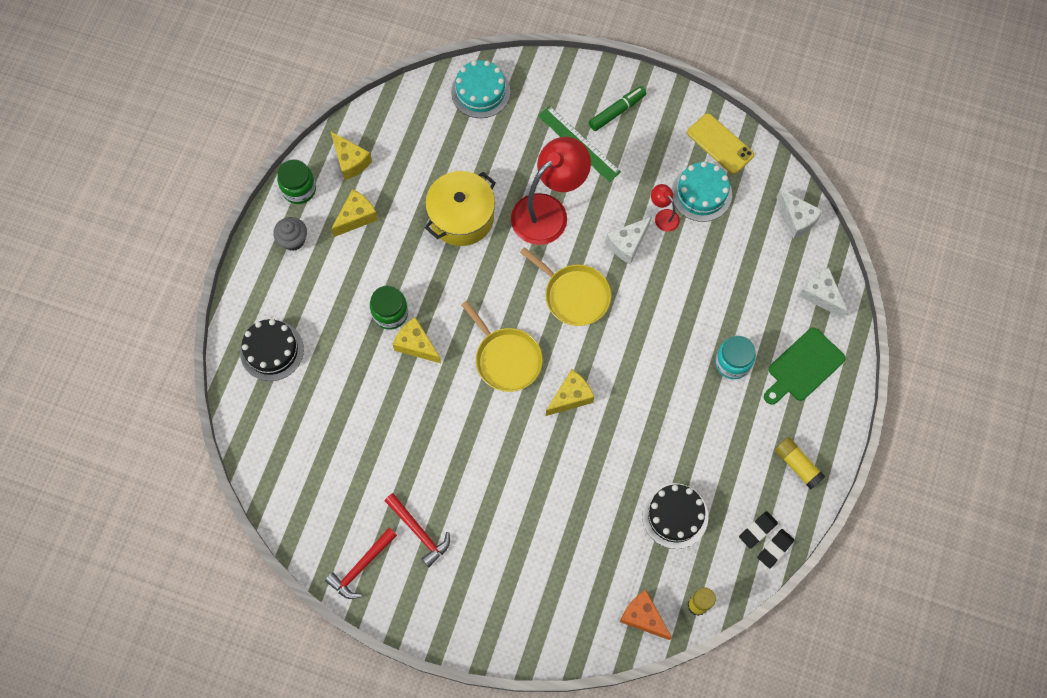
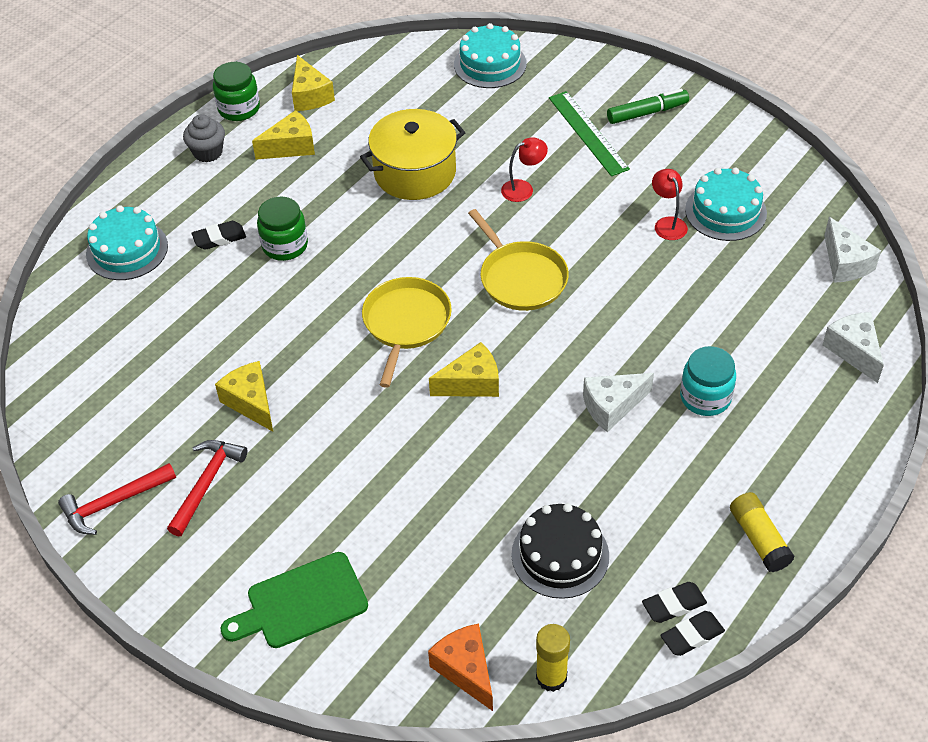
camera: 20 degrees right, 20 degrees down
black cake [240,319,304,381] -> turquoise cake [86,205,168,280]
red hammer [385,493,450,567] -> red hammer turned 135 degrees counterclockwise [167,440,247,537]
yellow cheese [393,317,441,363] -> yellow cheese moved to [215,361,273,432]
yellow pan [462,301,543,392] -> yellow pan turned 150 degrees counterclockwise [362,277,452,388]
red lamp [511,137,591,245] -> red lamp [501,137,548,202], size x0.44
white cheese [606,217,651,264] -> white cheese moved to [583,373,654,432]
yellow phone [687,113,754,174] -> none
green cutting board [764,327,846,405] -> green cutting board moved to [220,552,368,648]
none -> black eraser [191,221,246,250]

